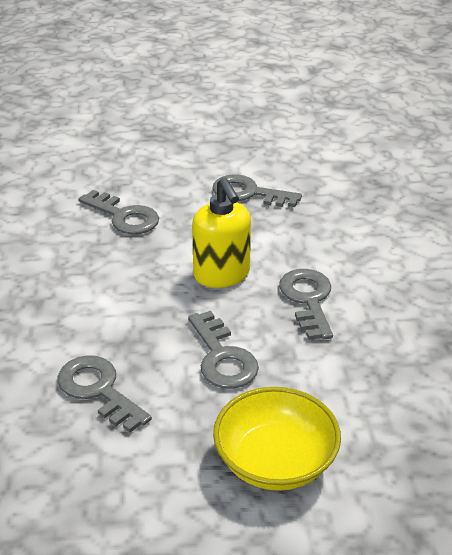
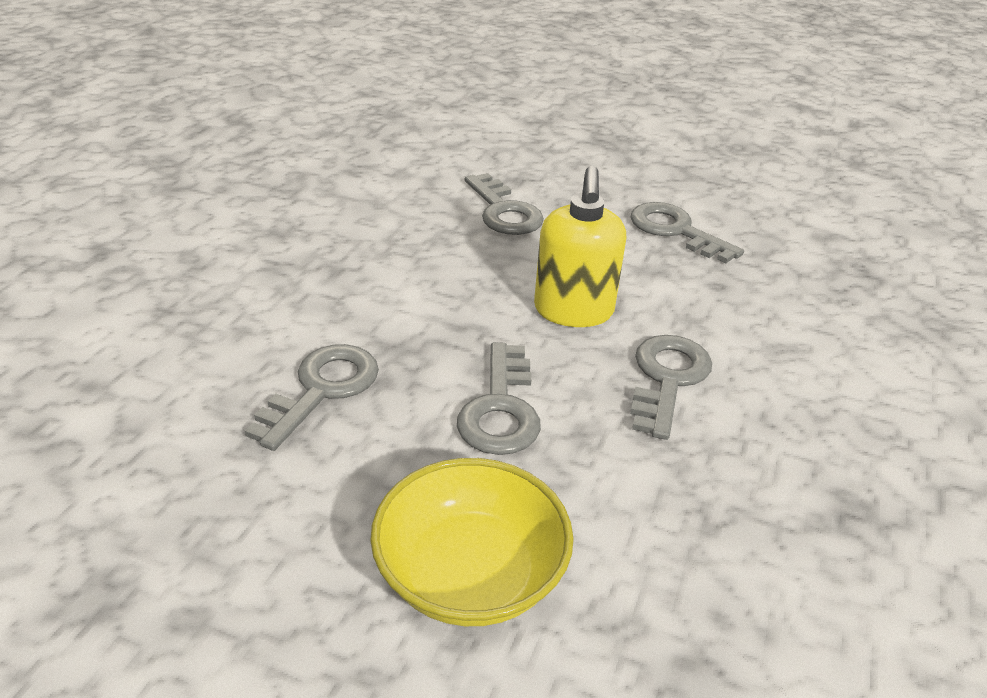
camera: 25 degrees right, 0 degrees up
grey key [58,355,152,433] -> grey key turned 45 degrees clockwise [245,344,379,451]

